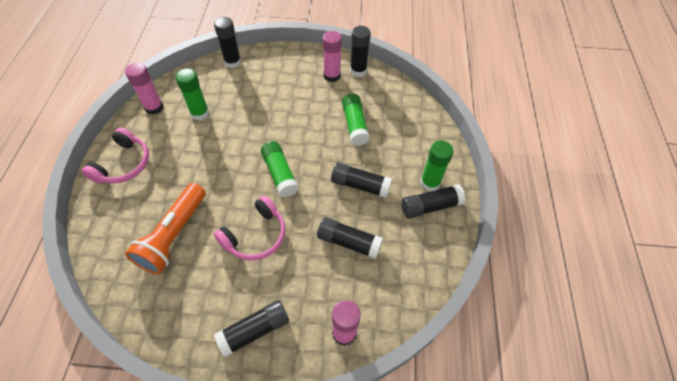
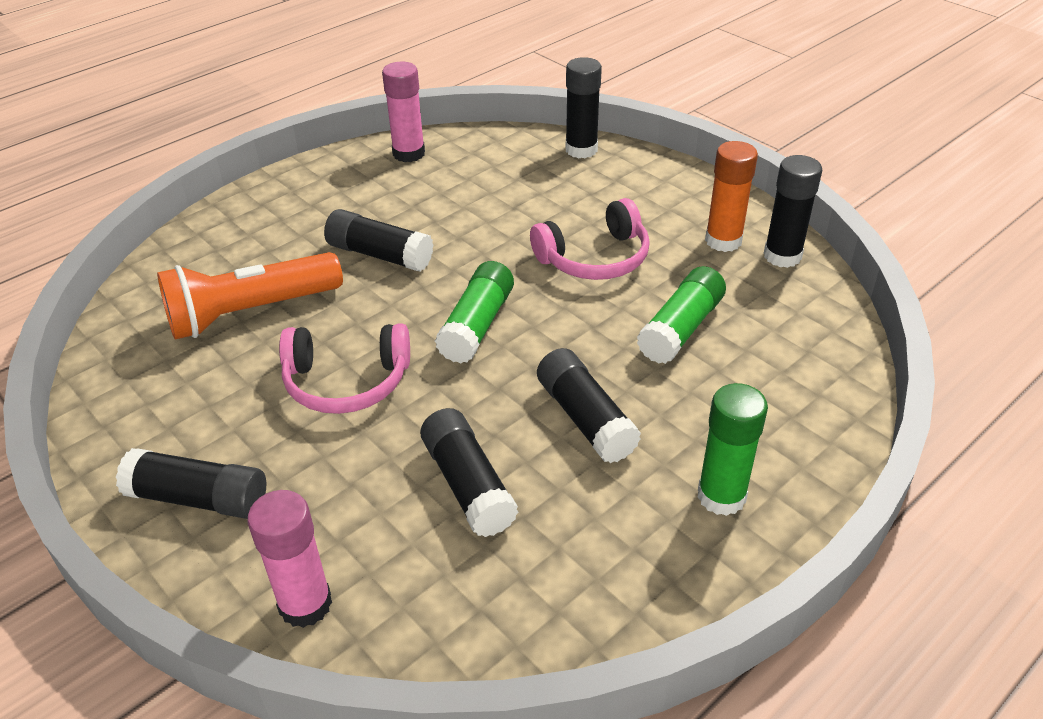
camera: 45 degrees right, 15 degrees down
pink headphones [82,127,149,184] -> pink headphones moved to [530,198,650,280]
green glue stick [175,69,209,120] -> none
pink glue stick [323,31,342,82] -> orange glue stick [705,141,758,252]
black glue stick [402,184,465,219] -> black glue stick moved to [324,209,434,272]

